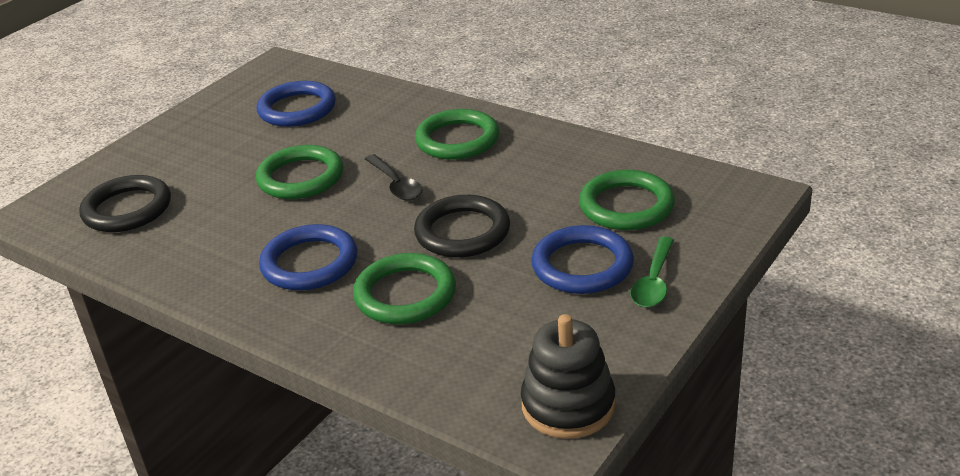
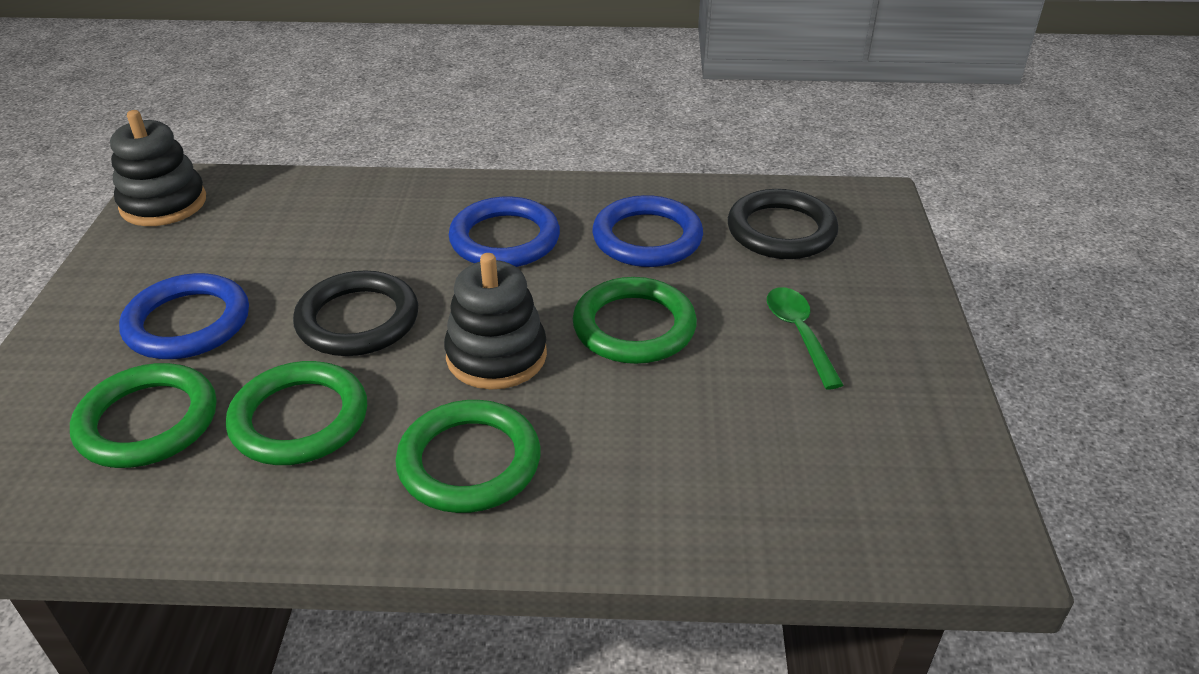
camera: 145 degrees right, 5 degrees up
blue ring [257,81,336,127] -> blue ring moved to [592,195,703,267]
green ring [353,253,456,324] -> green ring moved to [226,361,367,465]
black spoon [365,154,422,200] -> black stacking toy [444,253,547,389]
green spoon [630,236,674,307] -> green spoon moved to [767,287,843,389]

